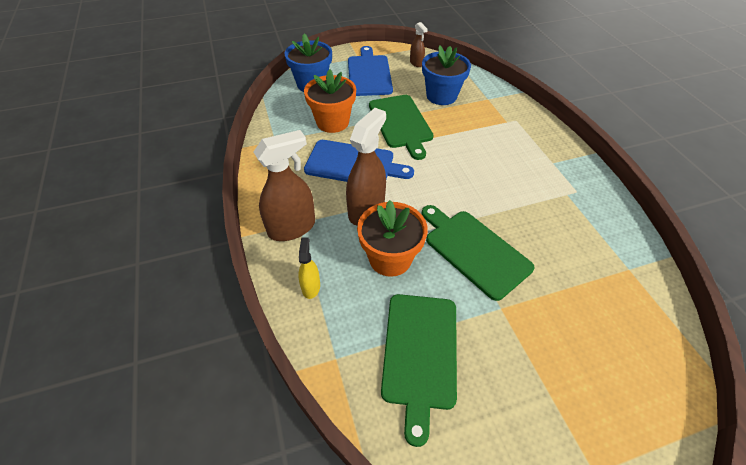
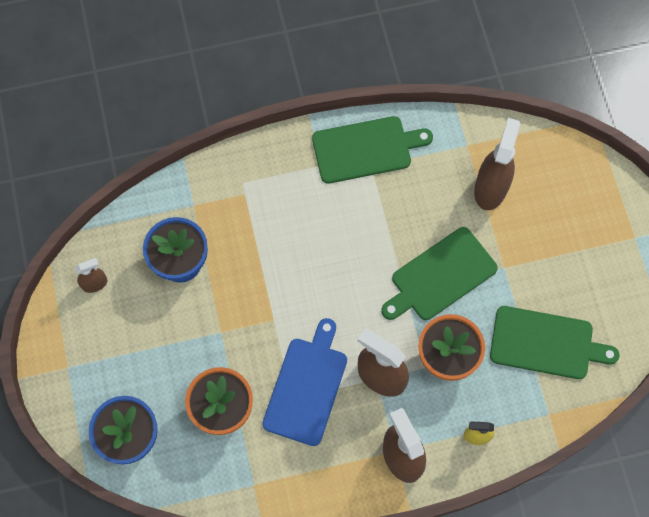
camera: 85 degrees left, 20 degrees up
blue cutting board [348,46,393,96] -> none
green cutting board [369,95,434,160] -> green cutting board moved to [312,116,433,184]
none -> brown spray bottle [474,118,520,210]

